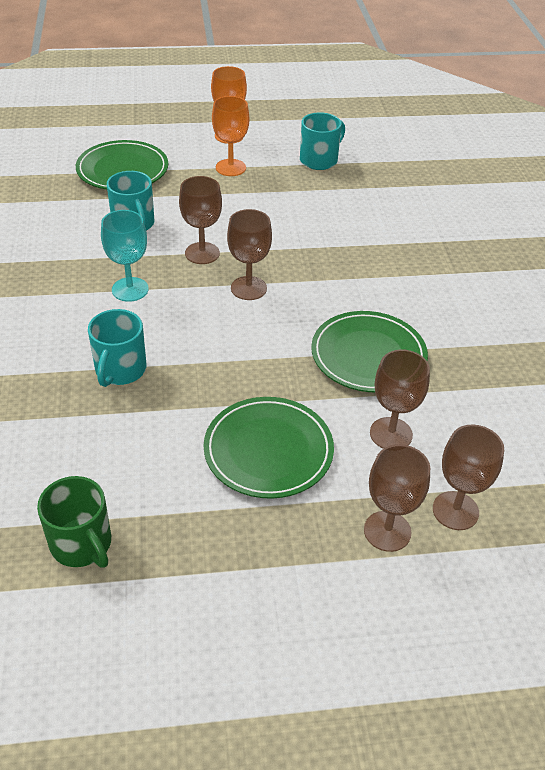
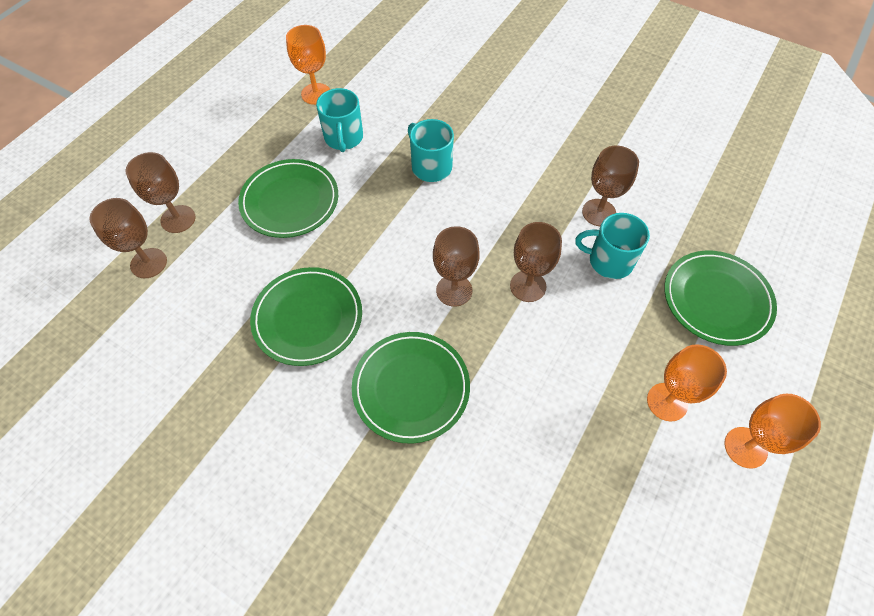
camera: 130 degrees right, 15 degrees up
green mug [37,476,111,568] -> orange goblet [286,25,330,105]
turquoise goblet [101,210,149,302] -> none
turquoise mug [300,112,345,170] -> turquoise mug moved to [316,88,363,152]
brown goblet [370,349,430,449] -> brown goblet moved to [582,146,639,226]
none -> green plate [352,332,470,444]

